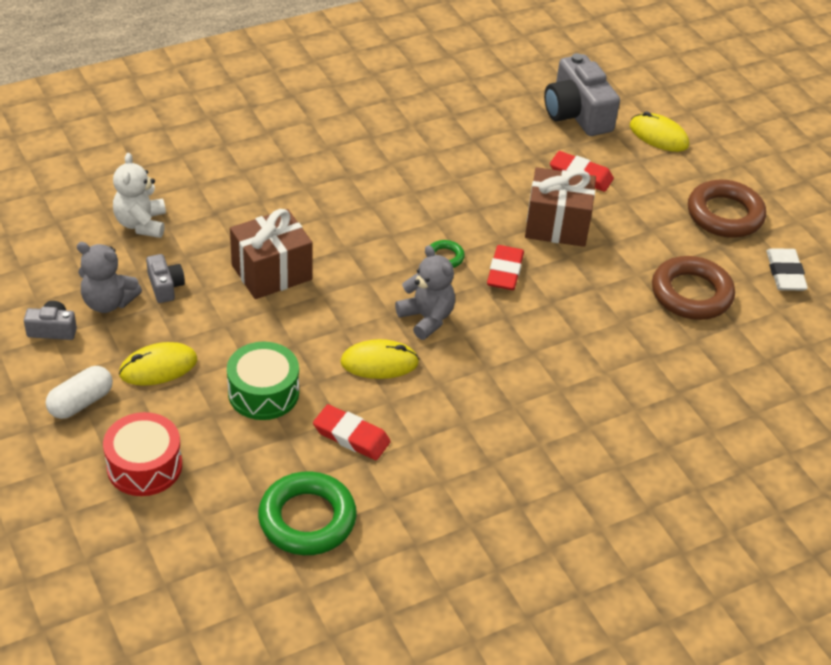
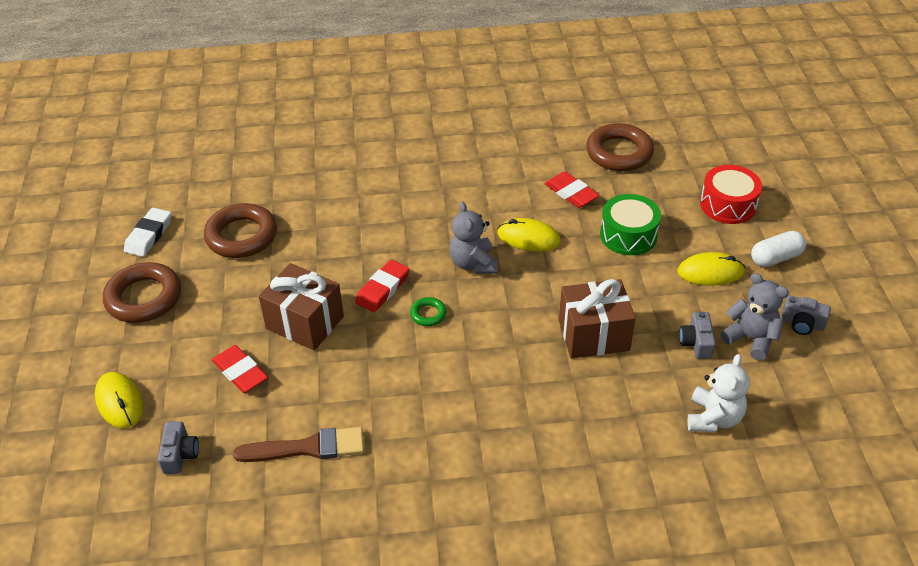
camera: 155 degrees left, 0 degrees up
green ring [258,471,357,555] -> brown ring [586,123,654,171]
grey camera [544,53,620,136] -> grey camera [158,421,199,474], size x0.50
none -> brown brush [233,427,364,462]

